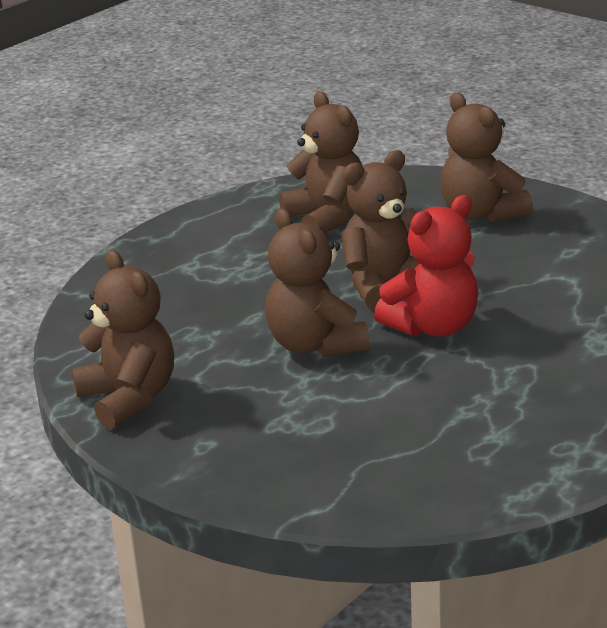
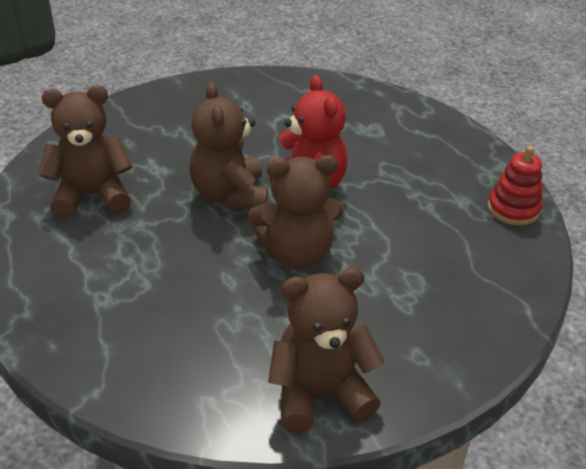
camera: 75 degrees left, 10 degrees up
brown teddy bear [440,92,533,223] -> none
none -> red stacking toy [488,146,542,226]

